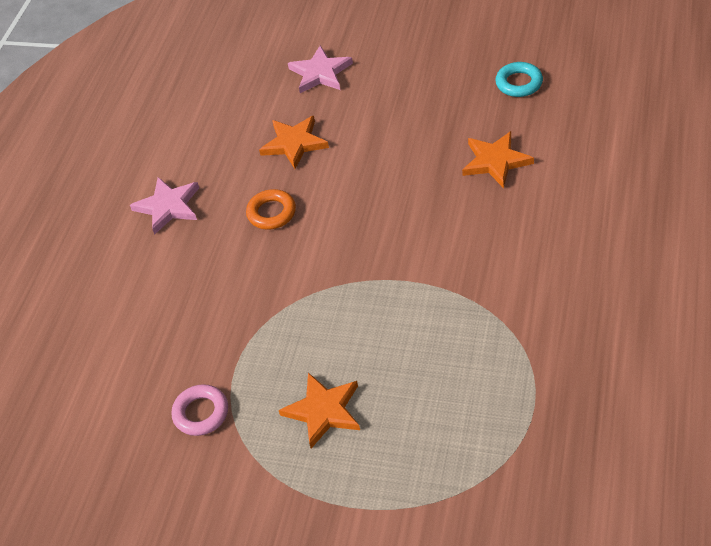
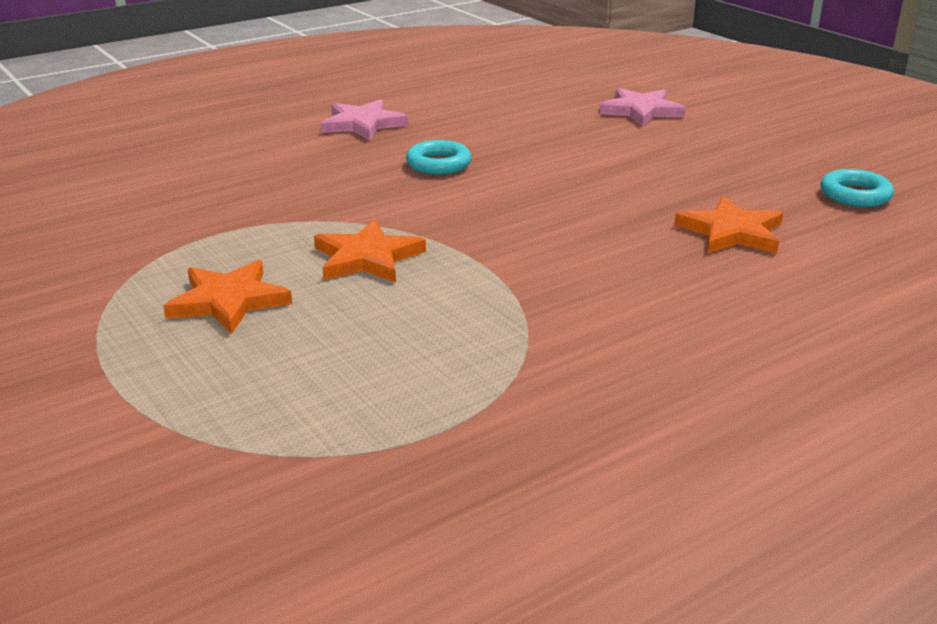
camera: 35 degrees right, 20 degrees down
pink ring [171,384,228,436] -> none
orange ring [246,189,296,230] -> turquoise ring [406,140,471,175]
orange star [259,116,329,169] -> orange star moved to [314,220,426,282]

